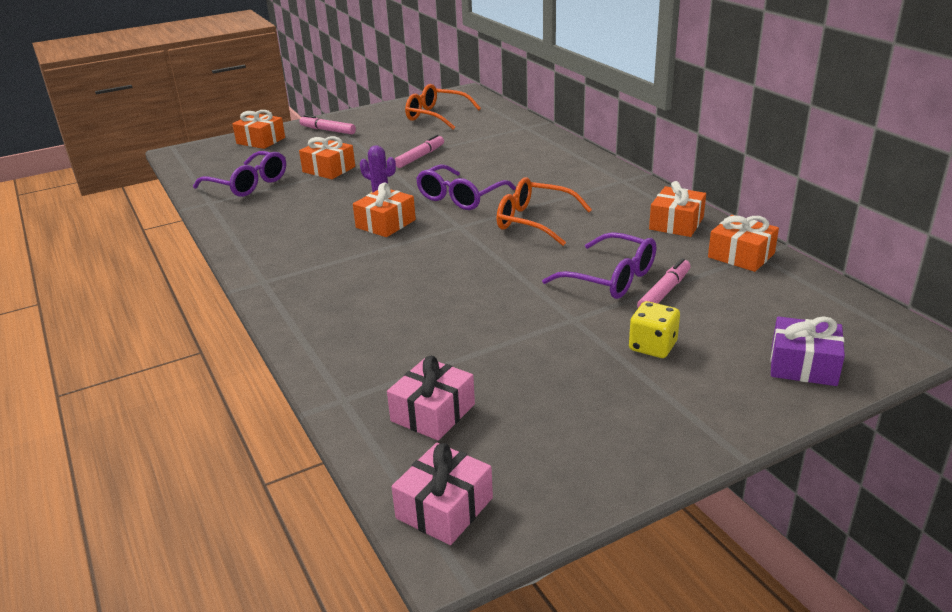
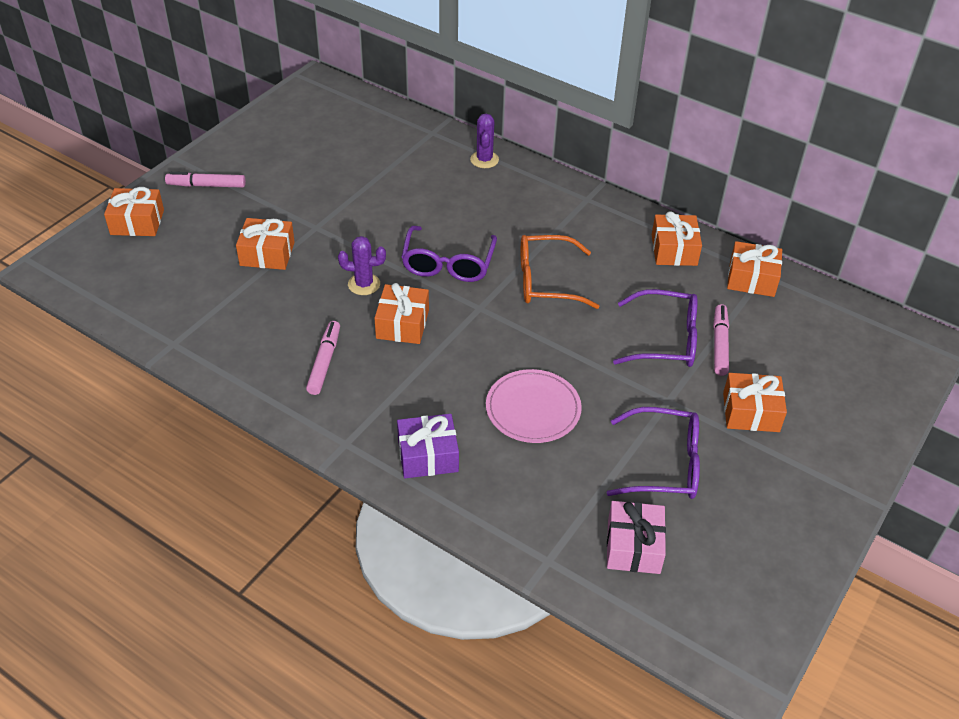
camera: 30 degrees left, 15 degrees up
purple glasses [193,151,286,197] -> purple glasses moved to [607,407,700,499]
pink gift [392,443,493,545] -> none
pink marker [394,134,444,168] -> pink marker moved to [306,321,340,395]
orange glasses [405,84,481,129] -> none
yellow dice [629,301,680,358] -> orange gift [723,373,787,432]
purple gift [771,316,845,386] -> purple gift moved to [397,414,459,478]
none -> purple cactus [470,114,499,168]
none -> pink plate [486,369,582,443]

